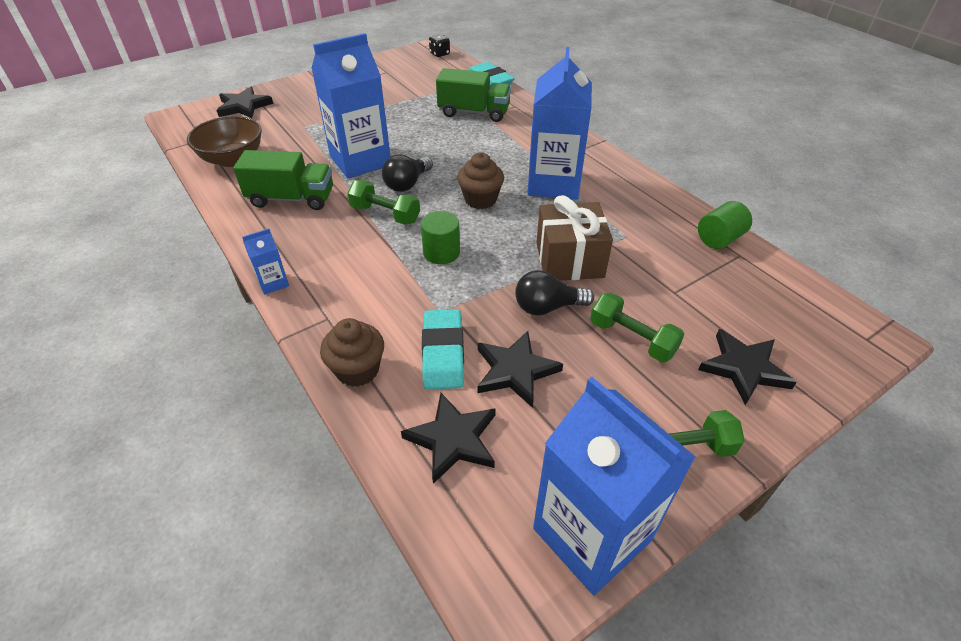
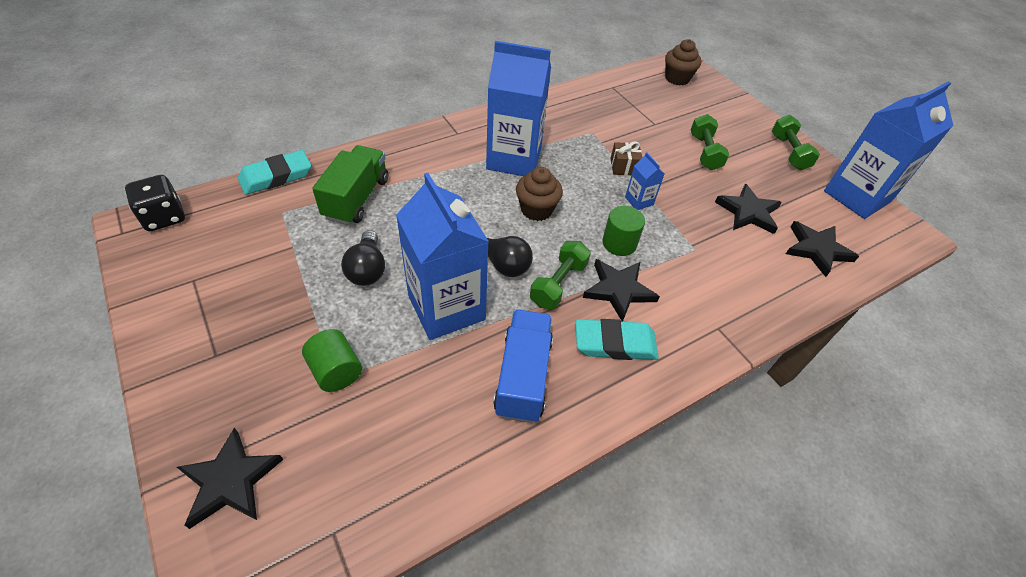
camera: 90 degrees left, 5 degrees up
brown bowl [187,116,262,167] -> none
green truck [233,150,333,210] -> blue truck [493,310,553,423]
blue carton [242,228,289,295] -> blue carton moved to [625,152,664,210]
brown cupcake [320,318,384,387] -> brown cupcake moved to [665,39,701,86]
turquoise eraser [422,309,464,390] -> turquoise eraser moved to [575,319,659,360]
black dice [429,34,450,57] -> black dice [125,175,185,231], size x1.56
black light bulb [515,270,594,315] -> black light bulb moved to [341,230,385,286]
brown gift [536,195,613,280] -> brown gift [610,141,642,175], size x0.51
green dumbbell [590,293,684,362] -> green dumbbell turned 45 degrees counterclockwise [691,114,729,170]
green cylinder [698,201,752,249] -> green cylinder moved to [302,329,362,392]
black star [698,329,797,406] -> black star moved to [583,259,660,322]

